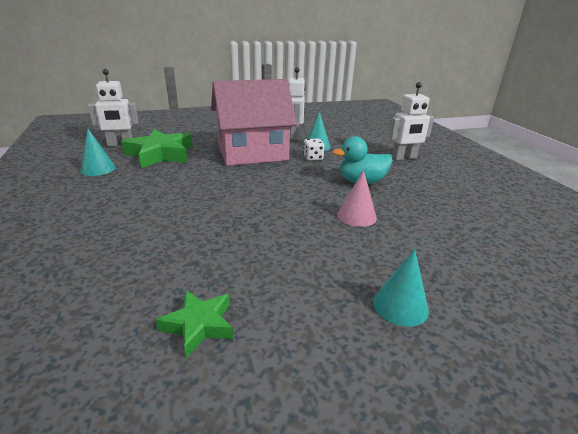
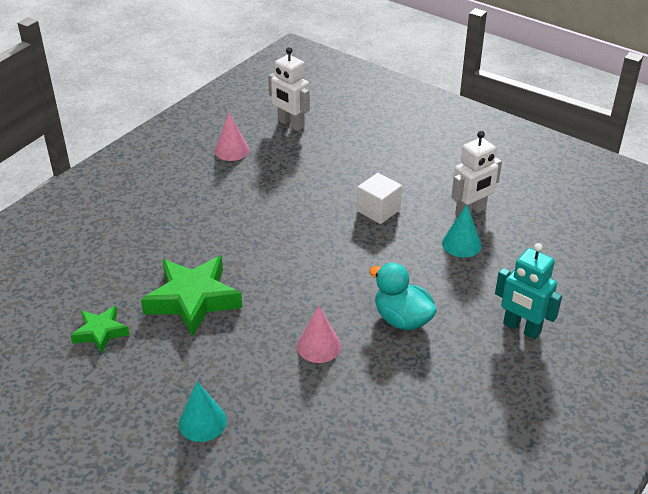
camera: 55 degrees right, 10 degrees up
turquoise cone [80,129,116,176] -> pink cone [215,113,249,161]
green star [121,129,193,169] -> green star moved to [141,256,242,337]
pink house [211,79,297,166] -> white cube [357,173,402,224]
white dice [303,139,324,161] -> none
white robot [389,82,434,160] -> turquoise robot [495,243,562,339]

